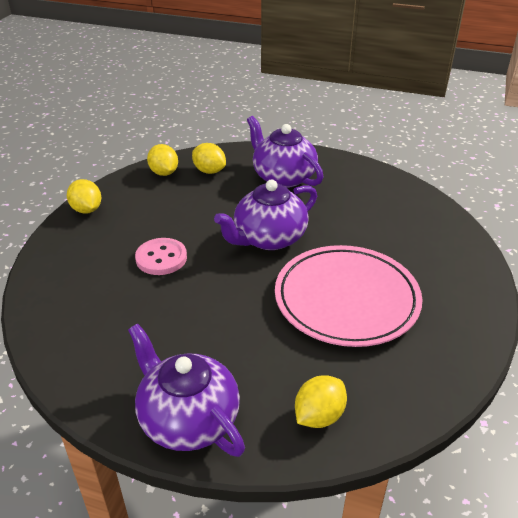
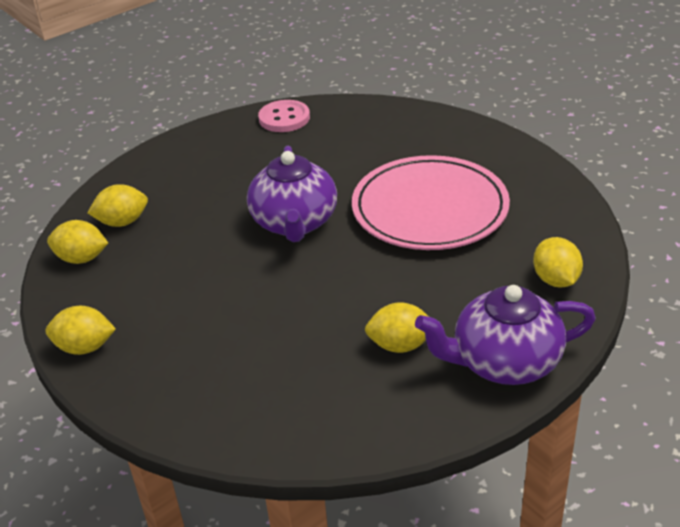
camera: 55 degrees left, 0 degrees up
pink button [135,238,187,275] -> pink button moved to [258,100,310,132]
purple teapot [247,116,324,188] -> none
none -> yellow lemon [365,302,429,353]

